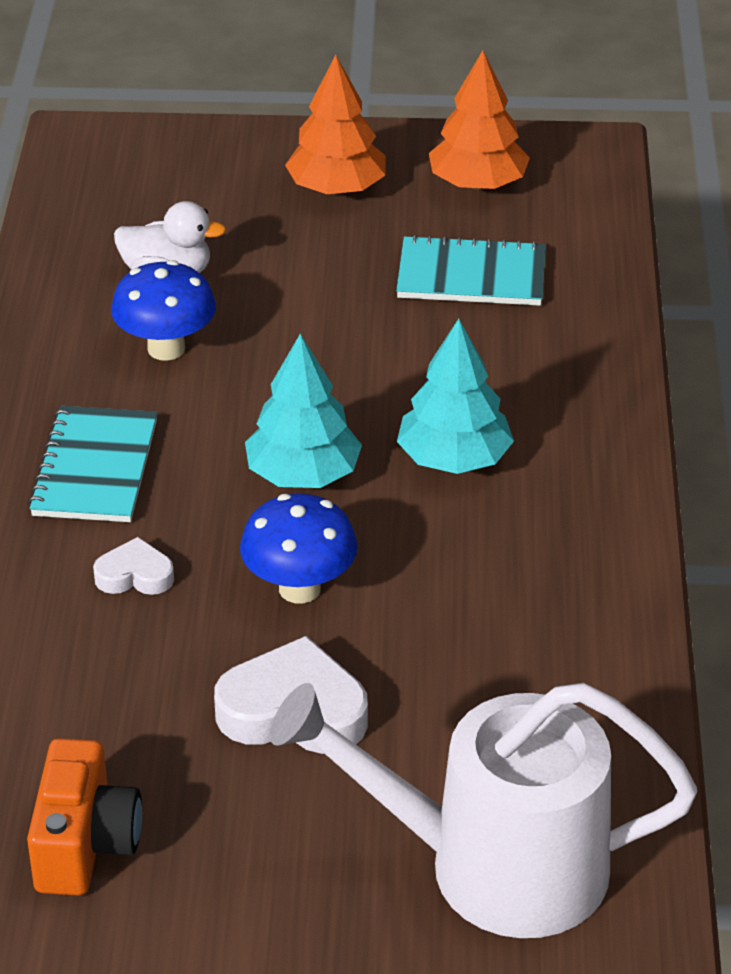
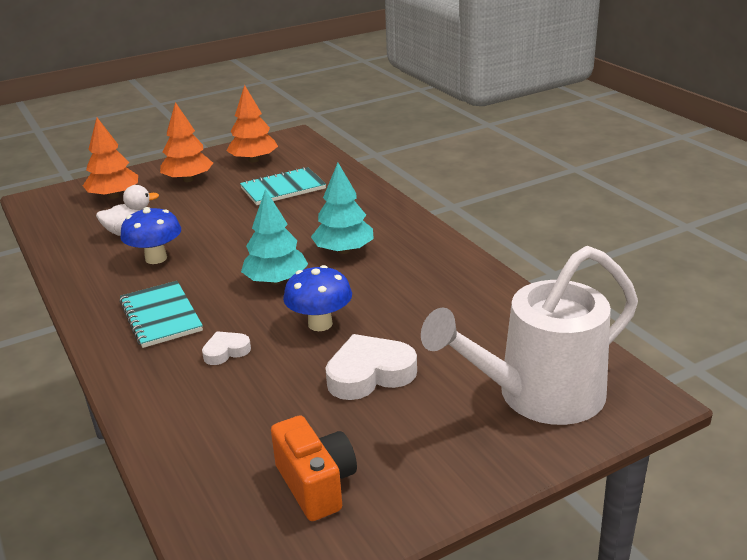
camera: 30 degrees left, 10 degrees down
none -> orange tree [83,118,138,199]

